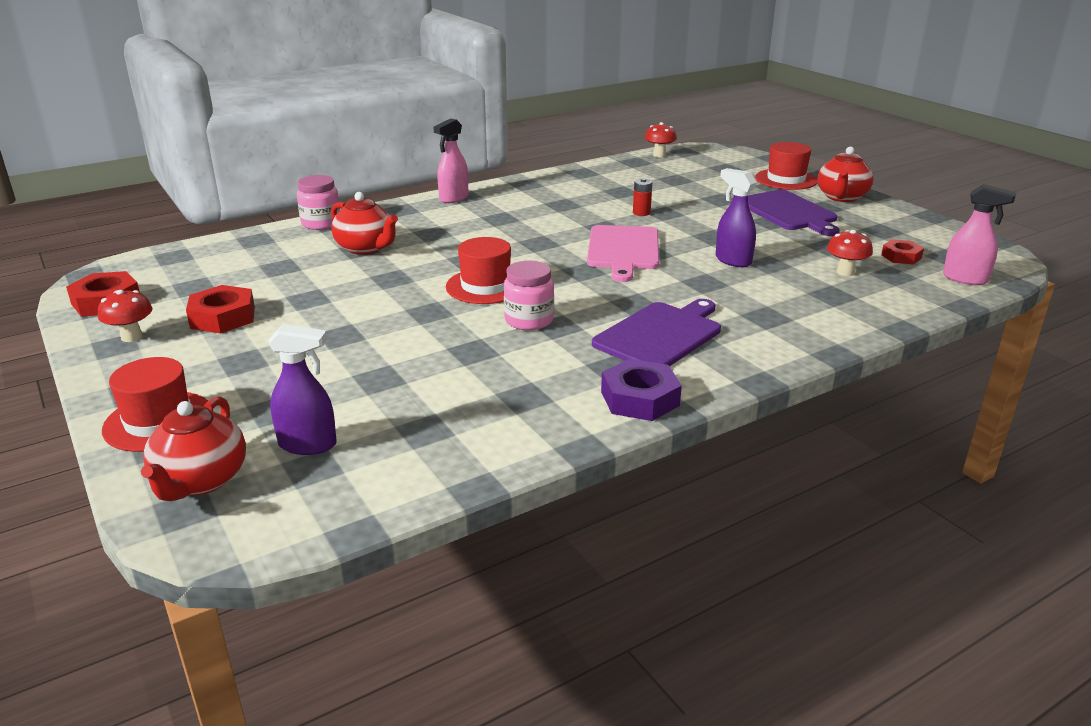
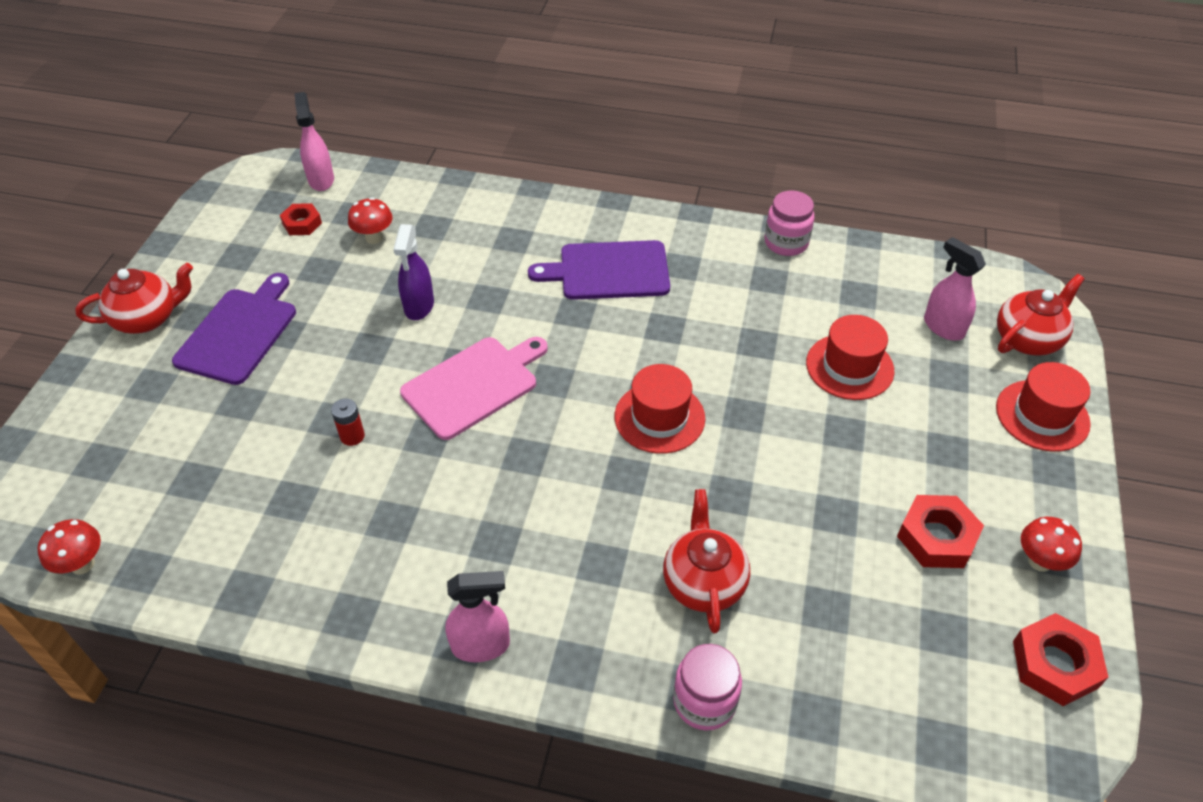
camera: 135 degrees left, 20 degrees up
purple spray bottle [268,324,337,455] -> pink spray bottle [924,237,986,341]
pink jar [504,261,554,330] -> pink jar moved to [765,190,814,256]
purple nut [601,359,682,421] -> none
red hat [755,142,818,190] -> red hat moved to [806,315,894,400]

